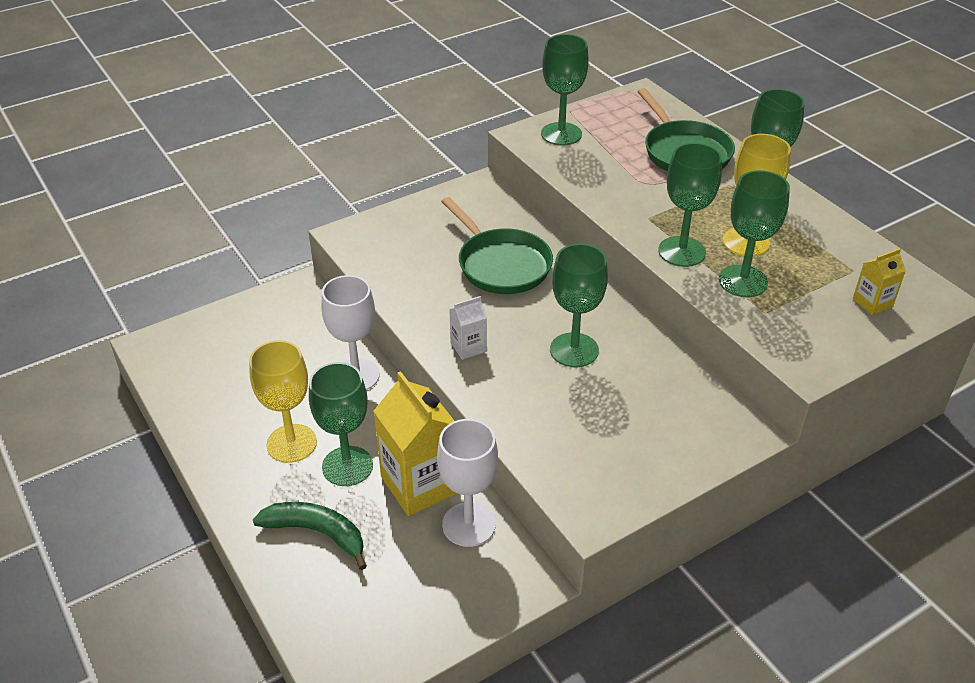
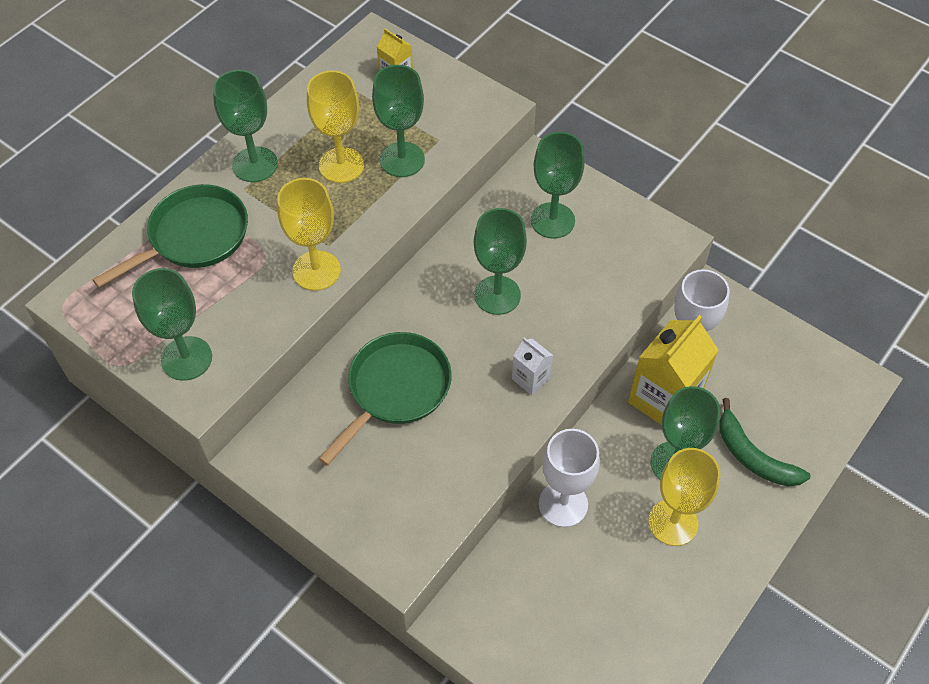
camera: 110 degrees left, 15 degrees up
green banana [253,502,367,570] -> green banana turned 45 degrees counterclockwise [719,398,811,487]
green goblet [658,143,722,267] -> green goblet moved to [531,132,585,238]
none -> yellow goblet [277,178,341,291]

